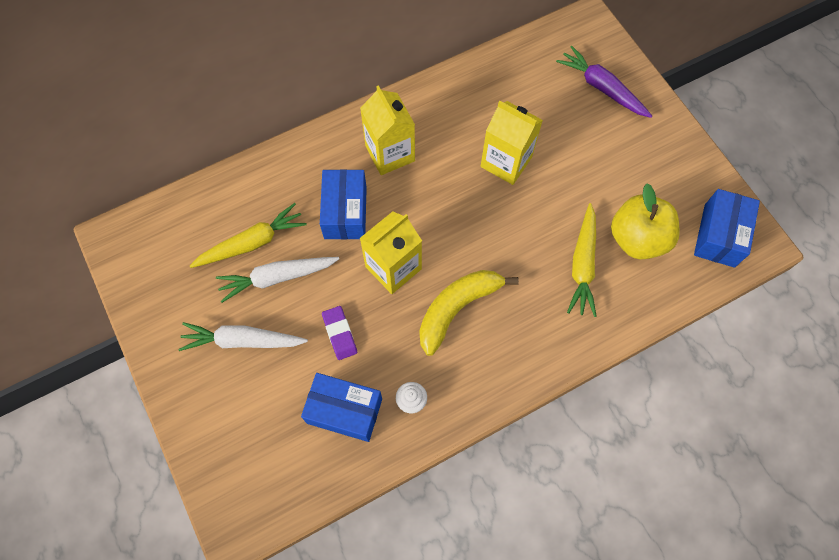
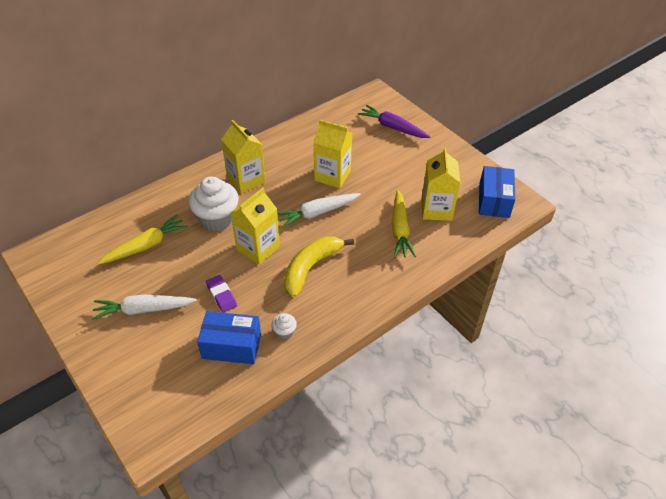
camera: 10 degrees left, 20 degrees down
white carrot [216,257,339,303] -> white carrot moved to [277,193,361,228]
blue box [320,169,367,240] -> white cupcake [188,177,239,231]
yellow apple [611,184,680,259] -> yellow carton [421,147,460,221]

